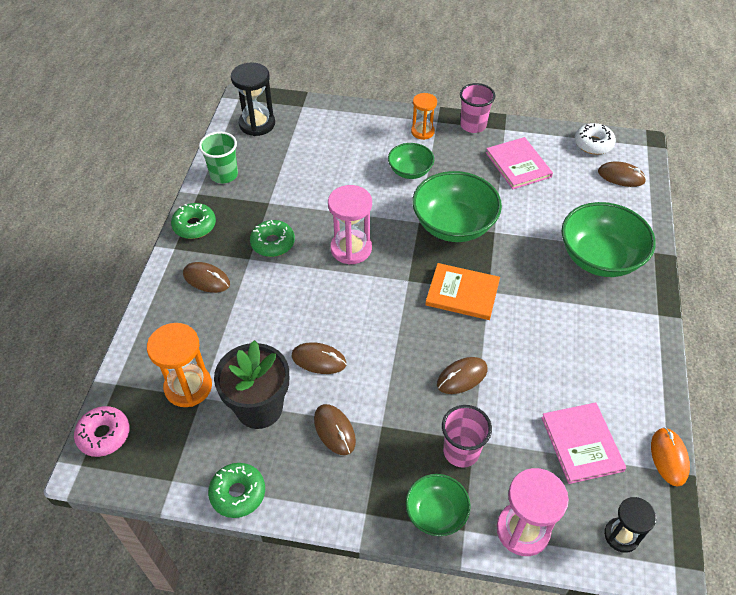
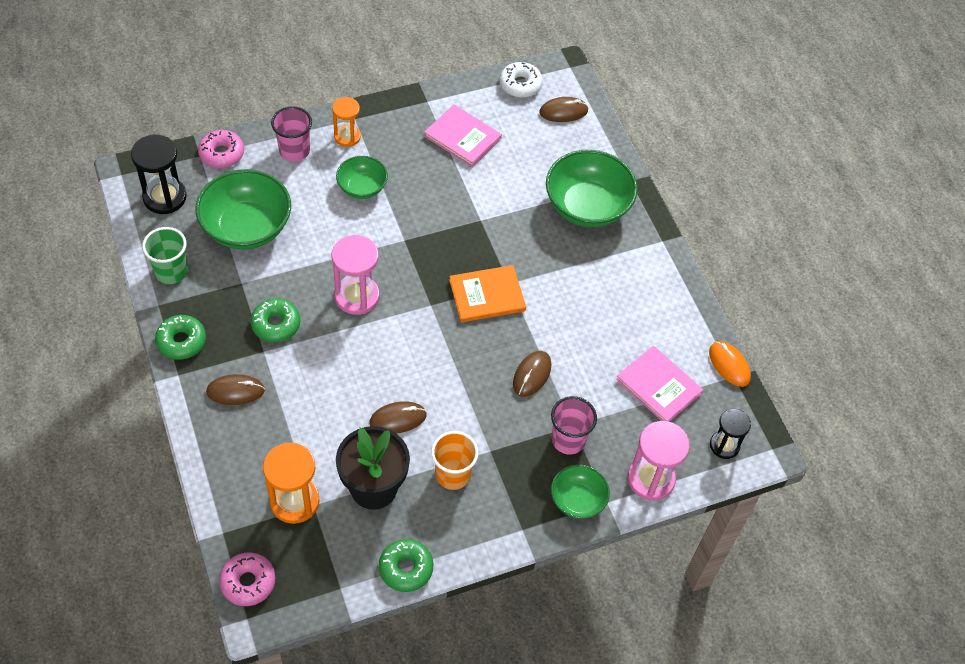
camera: 35 degrees left, 5 degrees up
brown mouse [314,404,356,455] -> orange cup [431,431,478,490]
green bowl [412,171,502,242] -> green bowl moved to [195,169,291,250]
pink cup [460,83,495,133] -> pink cup moved to [271,106,312,162]
none -> pink donut [198,130,244,168]

